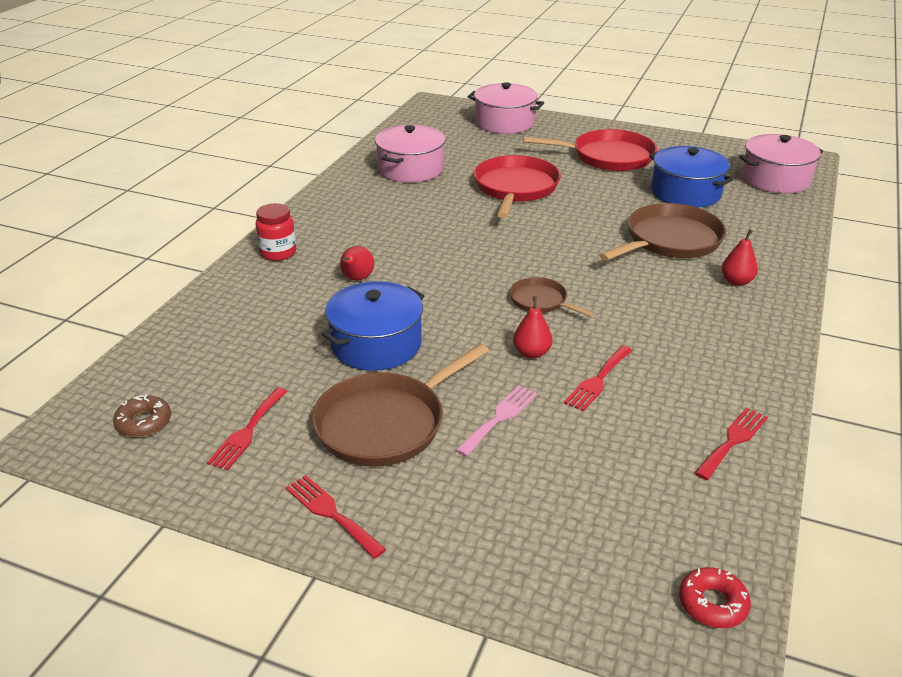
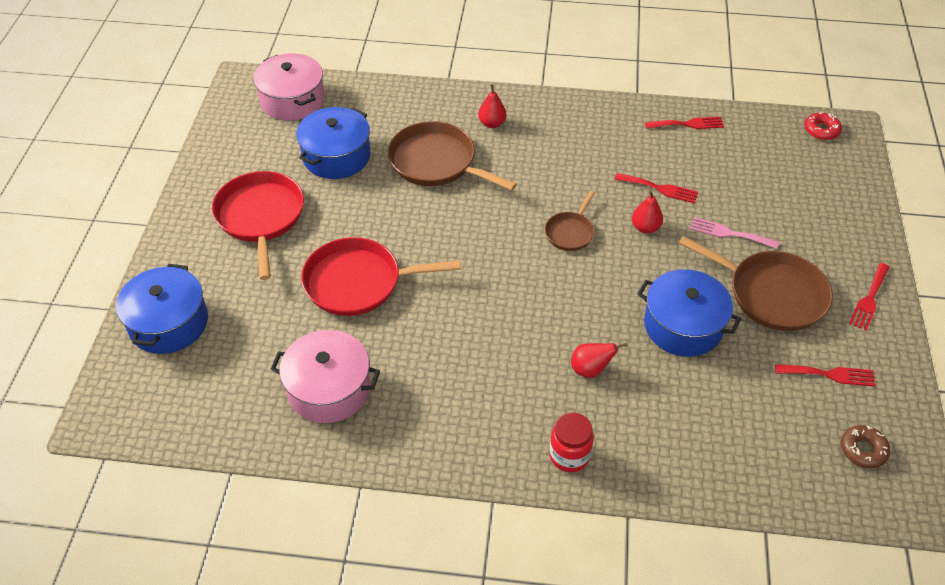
camera: 105 degrees left, 15 degrees up
pink pot [468,82,544,134] -> blue pot [116,264,208,354]
red fork [695,408,768,480] -> red fork turned 150 degrees clockwise [645,117,724,129]

